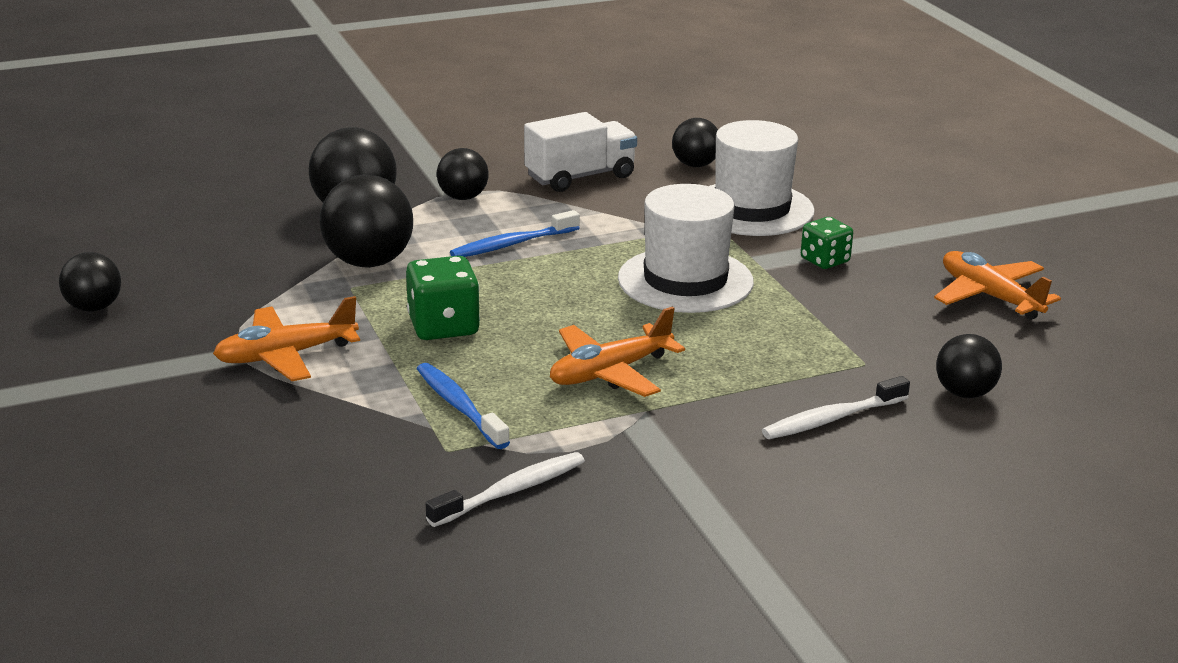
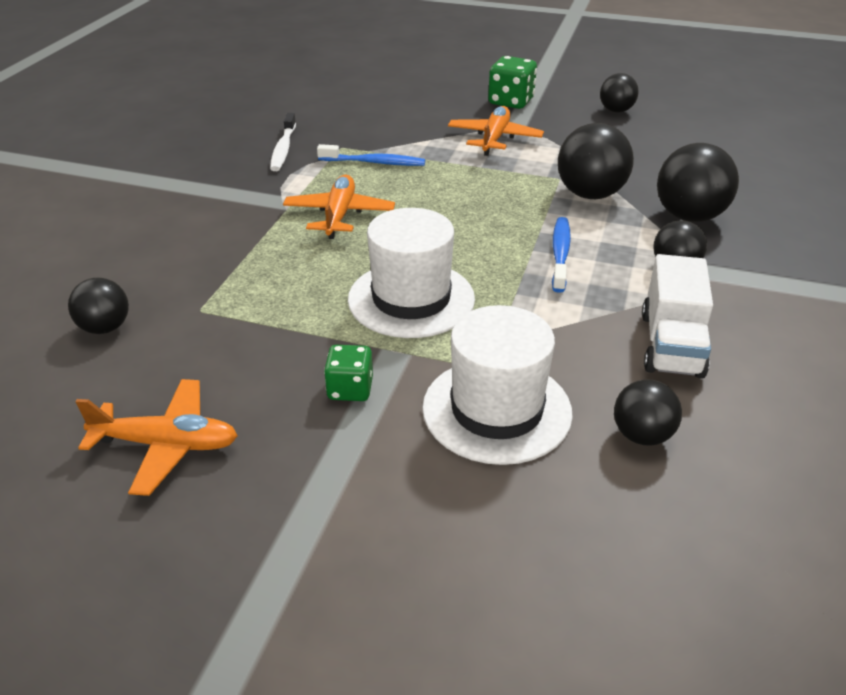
camera: 130 degrees right, 10 degrees up
green dice [406,256,480,340] -> green dice moved to [488,56,537,109]
white toothbrush [762,376,910,439] -> none

